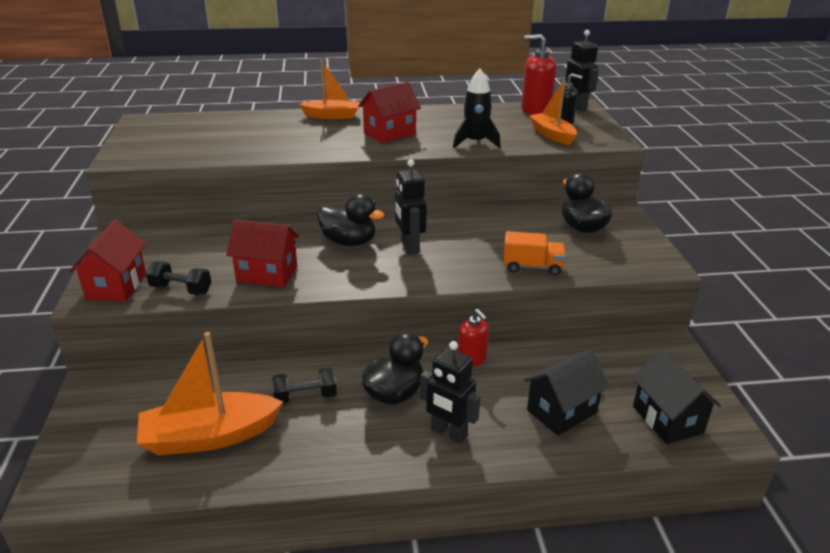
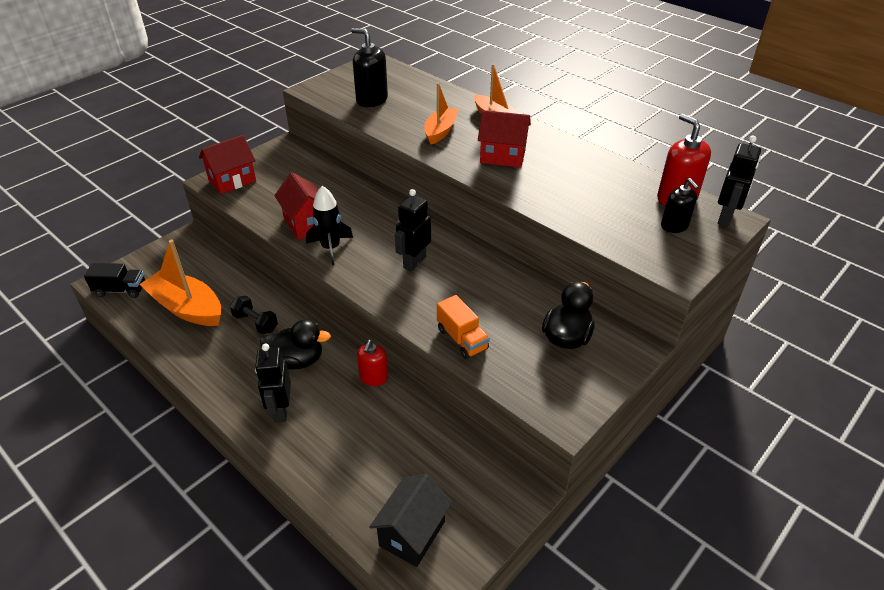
camera: 50 degrees right, 10 degrees up
black dumbbell [146,261,211,295] -> none
black duck [317,194,385,246] -> none
black rocket [453,69,501,148] -> black rocket moved to [306,186,353,266]
black house [524,349,610,436] -> none
orange boat [529,80,577,145] -> orange boat moved to [424,83,459,145]
none -> black truck [84,263,145,298]
none -> black soap dispenser [351,28,388,107]

